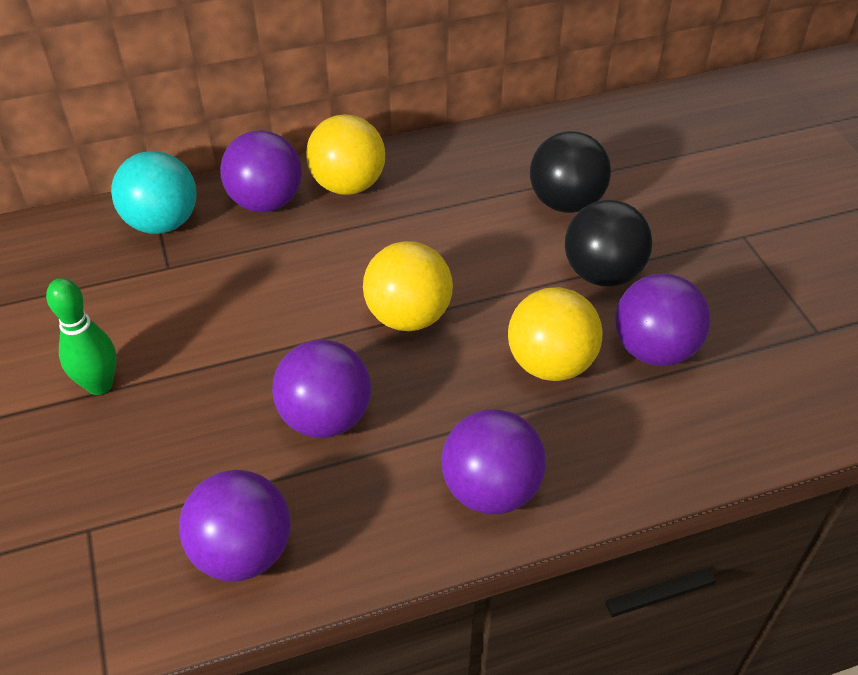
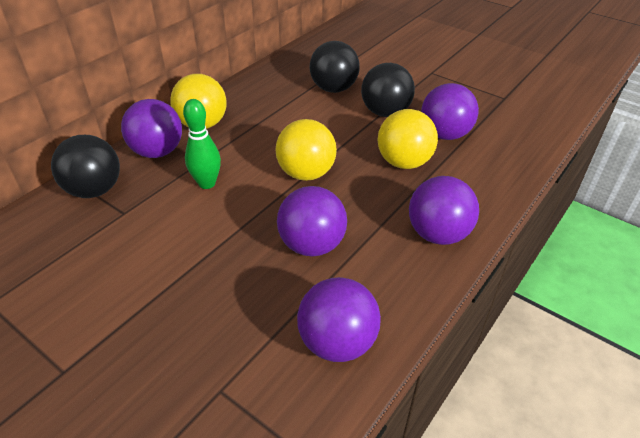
camera: 35 degrees left, 5 degrees down
green bowling pin [46,278,117,395] -> green bowling pin moved to [183,99,221,189]
turquoise ball [111,151,197,234] -> black ball [51,135,120,198]

